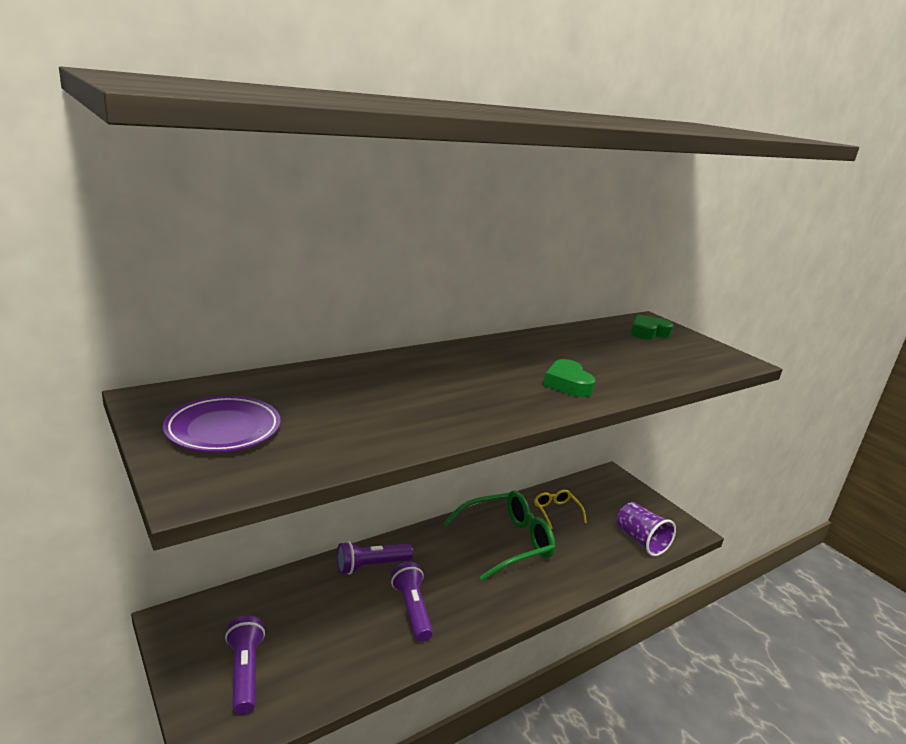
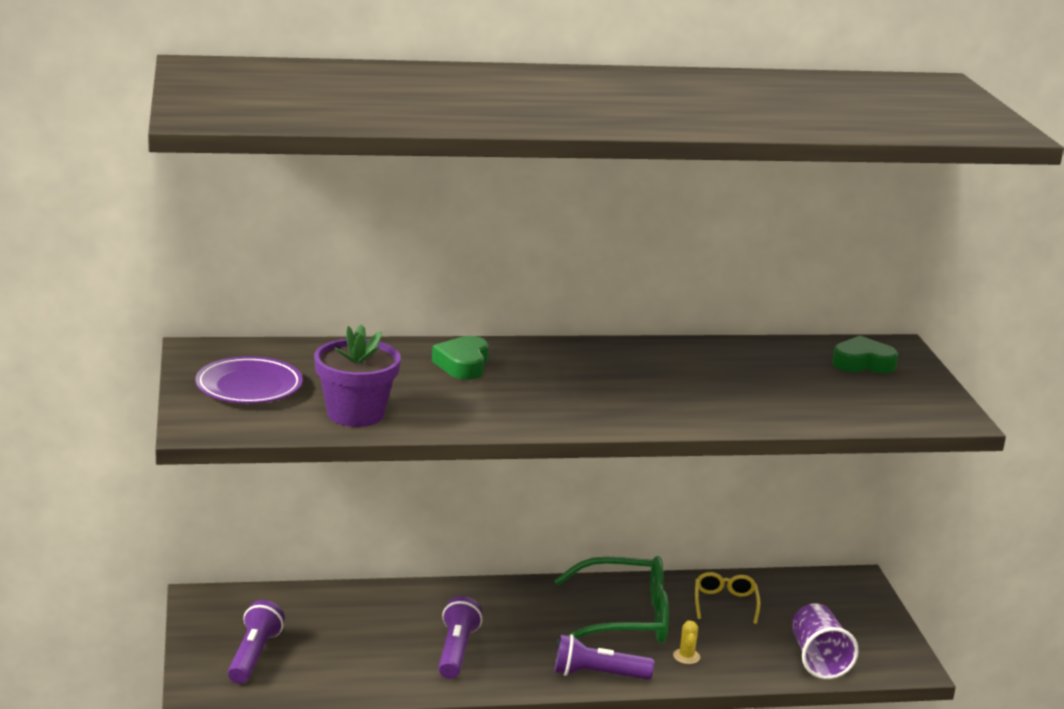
camera: 25 degrees right, 0 degrees up
purple flashlight [337,541,413,575] -> purple flashlight moved to [554,634,654,680]
green heart [543,359,595,397] -> green heart moved to [432,336,489,380]
none -> purple flower pot [314,324,401,427]
none -> yellow cactus [673,620,700,664]

